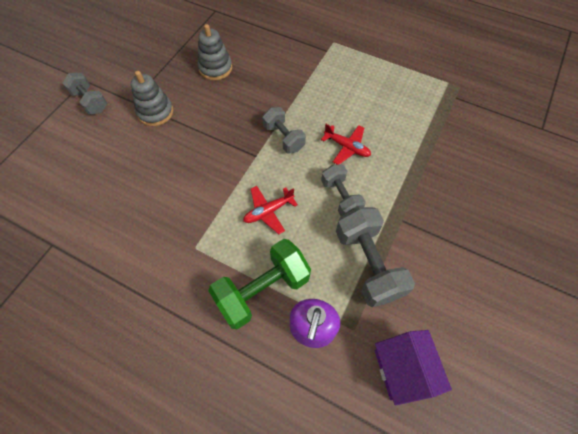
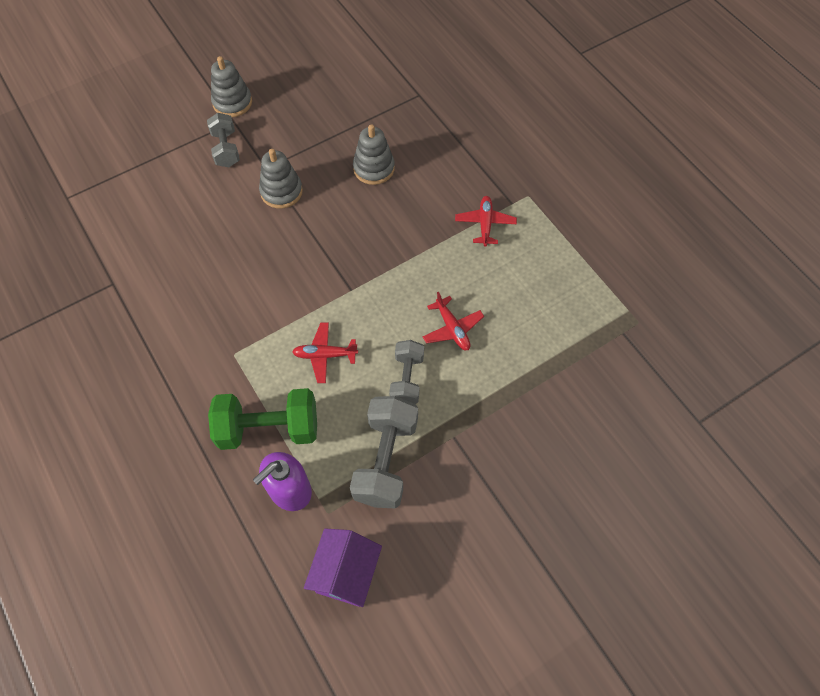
camera: 30 degrees right, 0 degrees up
grey dumbbell [262,107,306,154] -> none
none -> grey stacking toy [211,56,252,117]
none -> red plane [455,196,517,246]

